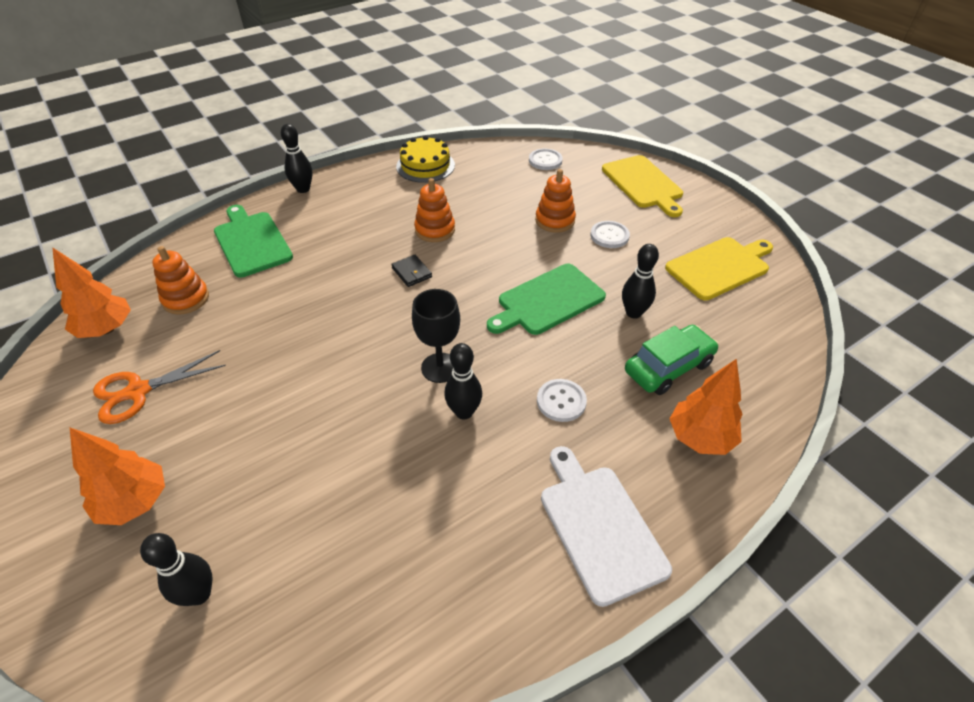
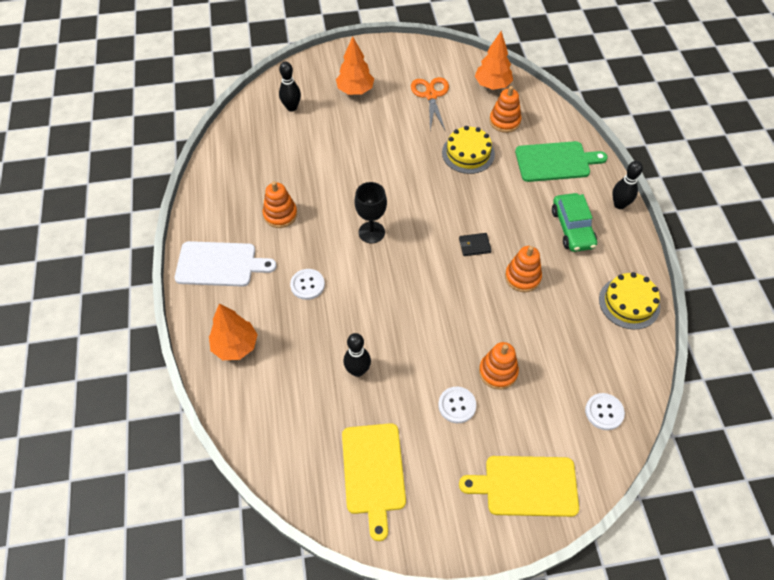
camera: 115 degrees right, 10 degrees up
black bowling pin [444,343,482,420] -> none
green cutting board [487,264,606,335] -> none
green car [625,325,719,395] -> green car moved to [552,193,597,252]
none -> orange stacking toy [263,181,297,228]
none -> yellow cake [442,126,495,174]

